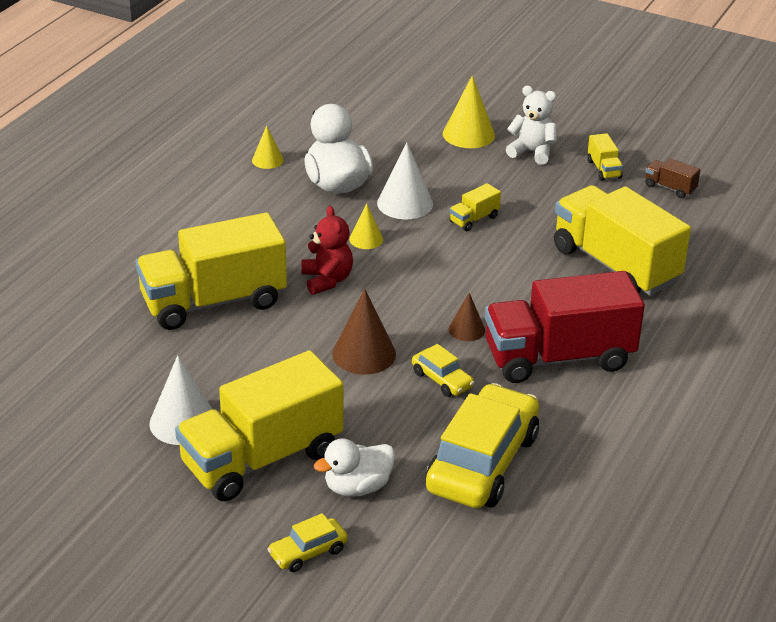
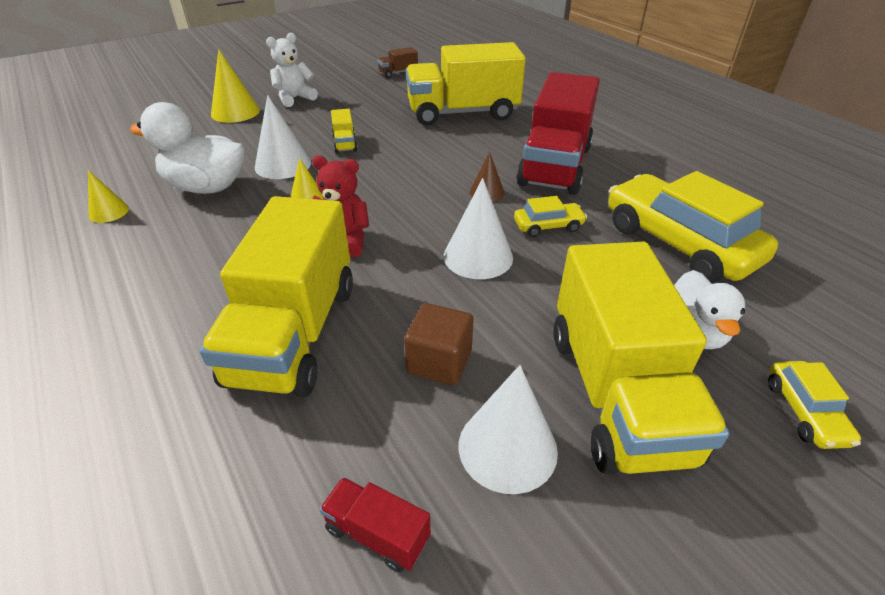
camera: 60 degrees left, 5 degrees up
brown cone [332,289,396,375] -> white cone [444,178,513,279]
yellow truck [587,133,623,181] -> none
none -> red truck [319,477,431,572]
none -> brown cube [404,303,473,385]

